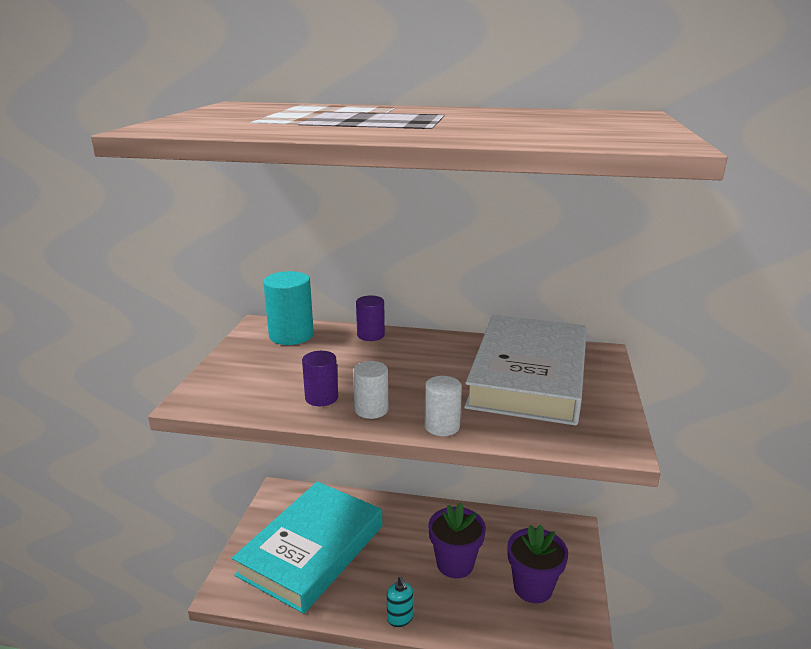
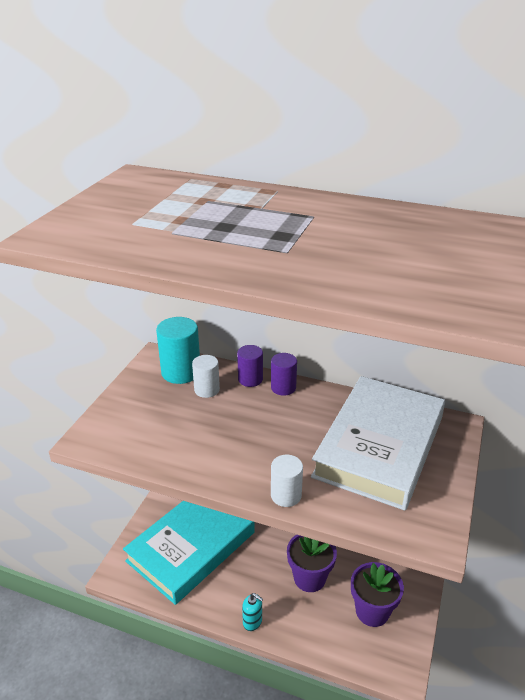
camera: 10 degrees right, 10 degrees up
purple cylinder [302,351,338,406] -> purple cylinder moved to [271,353,297,396]
white cylinder [353,361,388,419] -> white cylinder moved to [192,355,220,398]
turquoise soap dispenser [387,577,413,627] -> turquoise soap dispenser turned 45 degrees counterclockwise [242,593,263,631]

